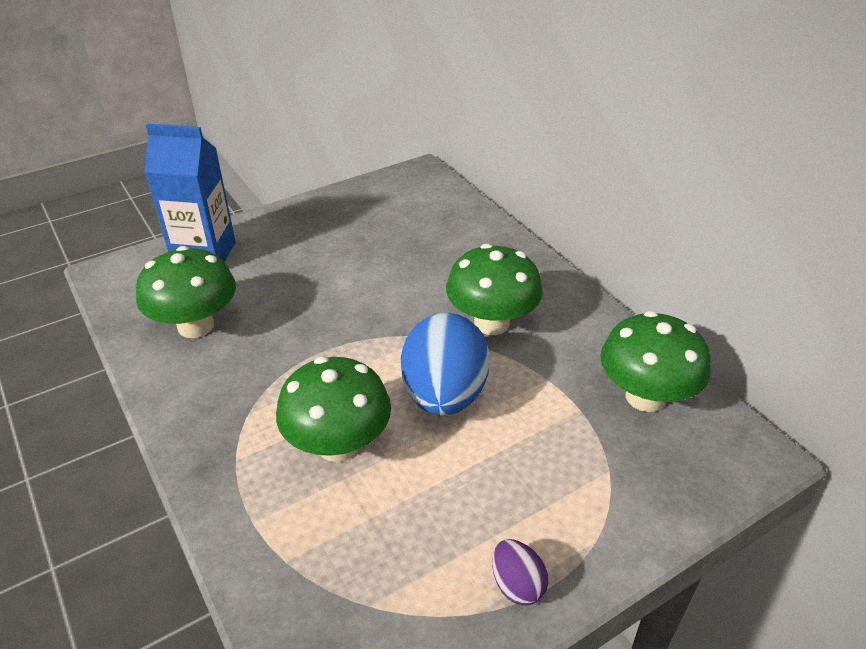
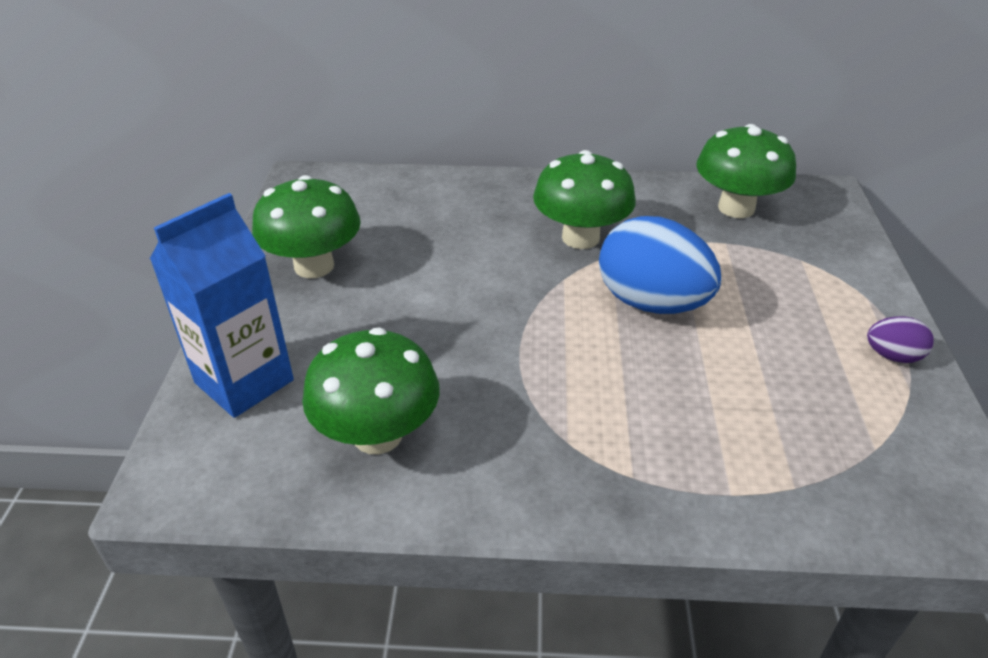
camera: 55 degrees left, 0 degrees up
green mushroom [276,357,391,462] -> green mushroom moved to [252,175,361,278]

